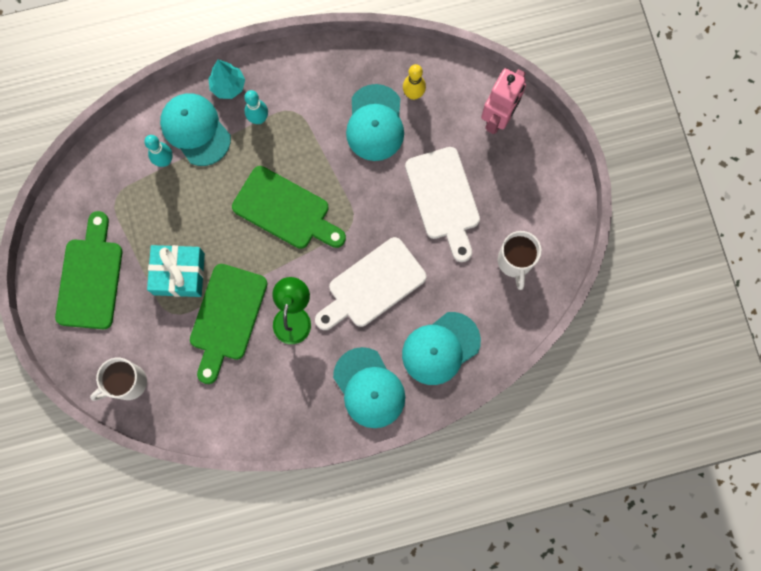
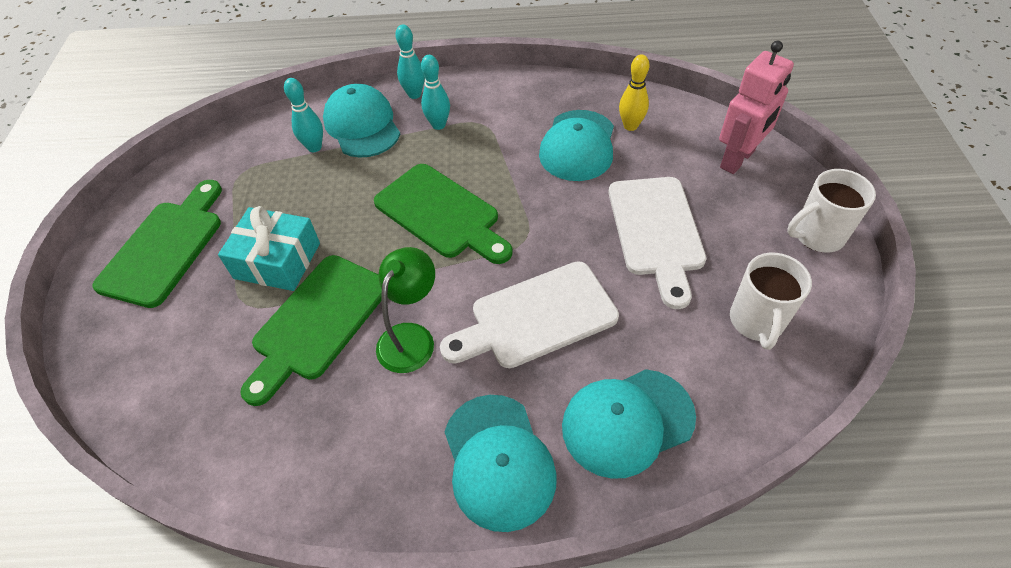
camera: 15 degrees right, 25 degrees down
white mug [90,357,147,401] -> white mug moved to [787,169,876,253]
turquoise tree [208,60,245,99] -> turquoise bowling pin [395,24,425,99]

